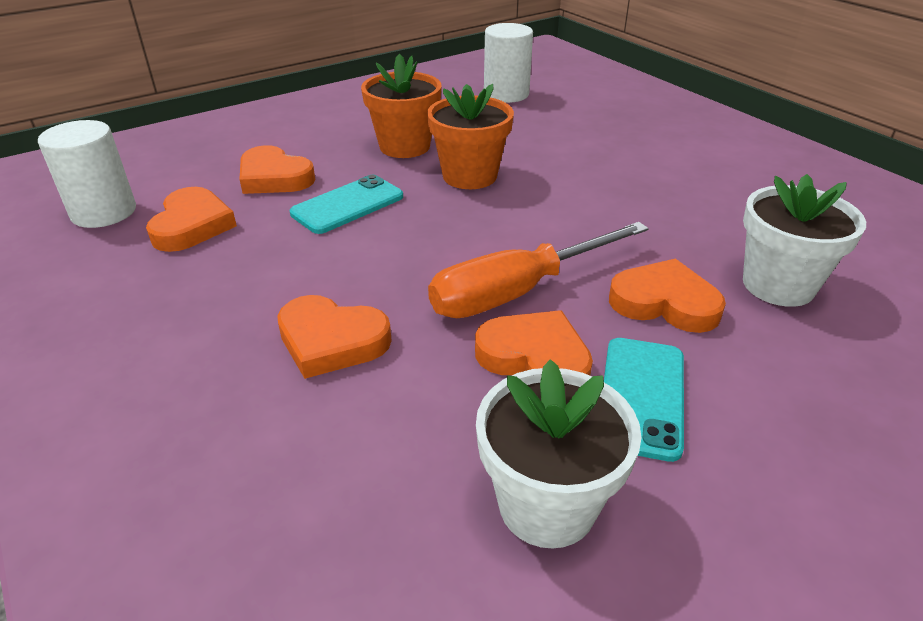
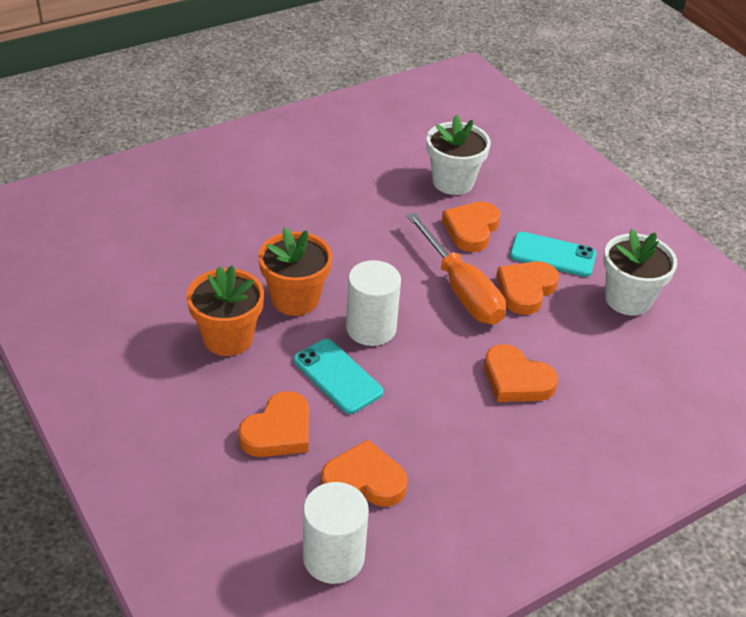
camera: 90 degrees left, 5 degrees up
orange heart [277,295,392,379] -> orange heart turned 105 degrees clockwise [484,344,558,402]
white cylinder [484,23,533,103] -> white cylinder moved to [346,260,401,346]

